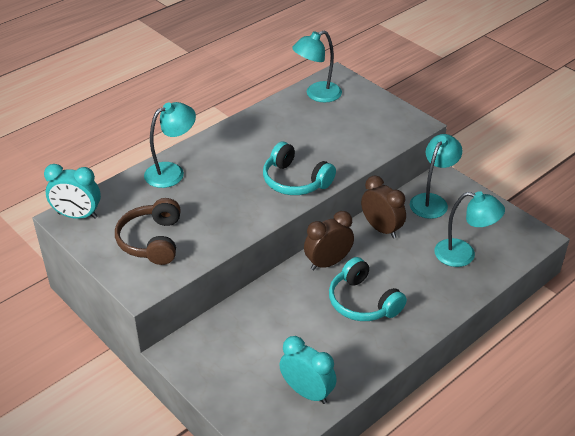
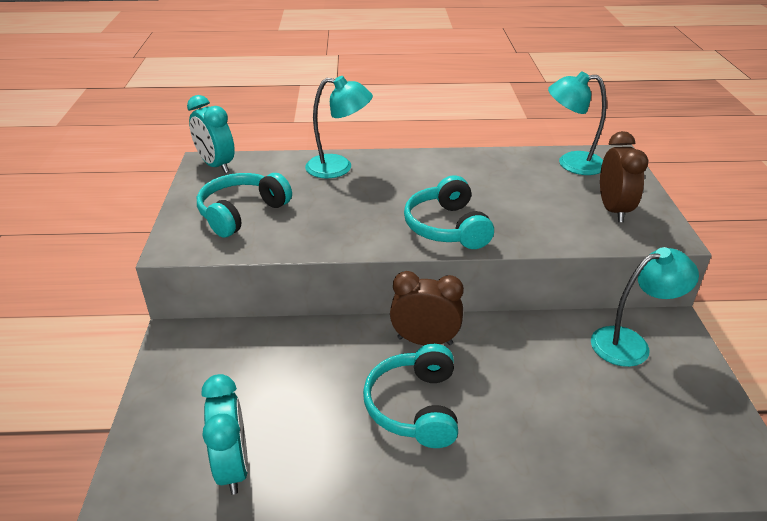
camera: 40 degrees right, 5 degrees down
brown headphones [115,198,181,265] -> turquoise headphones [197,173,292,238]
brown clock [361,175,406,239] -> brown clock moved to [600,131,648,222]
turquoise lamp [434,191,505,267] -> none

